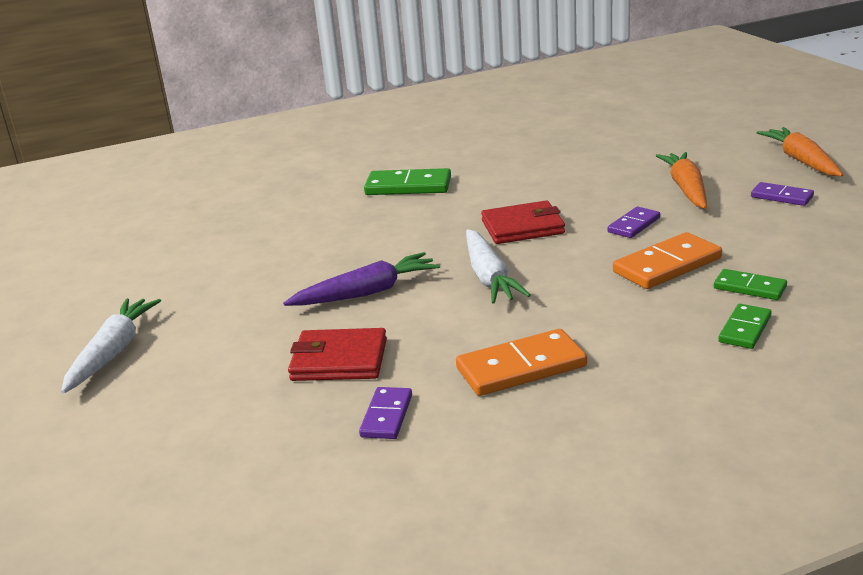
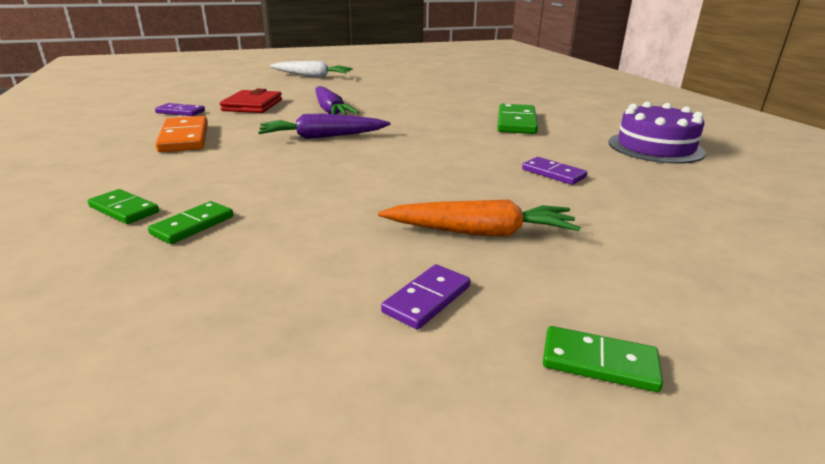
camera: 90 degrees right, 0 degrees up
white carrot [466,229,530,304] -> purple carrot [258,114,390,139]
red wallet [481,200,565,244] -> none
purple domino [607,207,660,238] -> purple domino moved to [522,157,588,185]
orange domino [613,232,722,289] -> none
orange carrot [757,127,843,176] -> green domino [543,326,663,392]
none -> purple cake [609,102,706,164]

